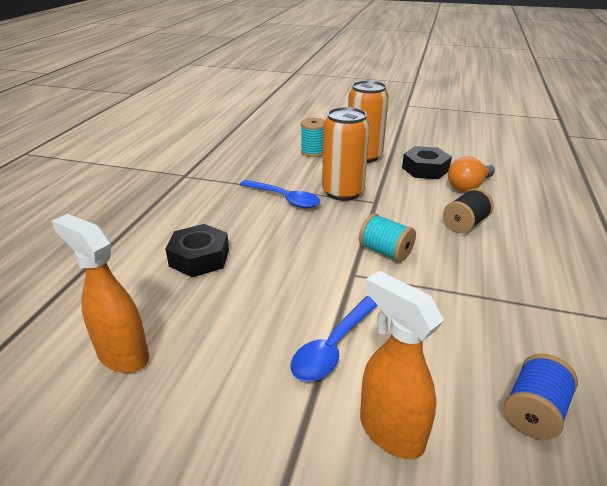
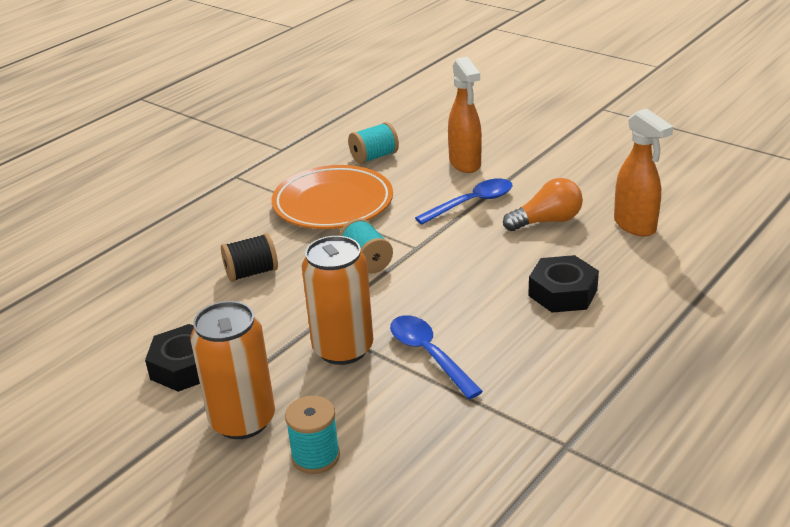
camera: 155 degrees left, 0 degrees up
orange light bulb [448,156,495,192] -> orange light bulb moved to [503,178,583,231]
blue spool [504,354,578,440] -> turquoise spool [348,122,399,164]
none -> orange plate [272,165,393,229]

